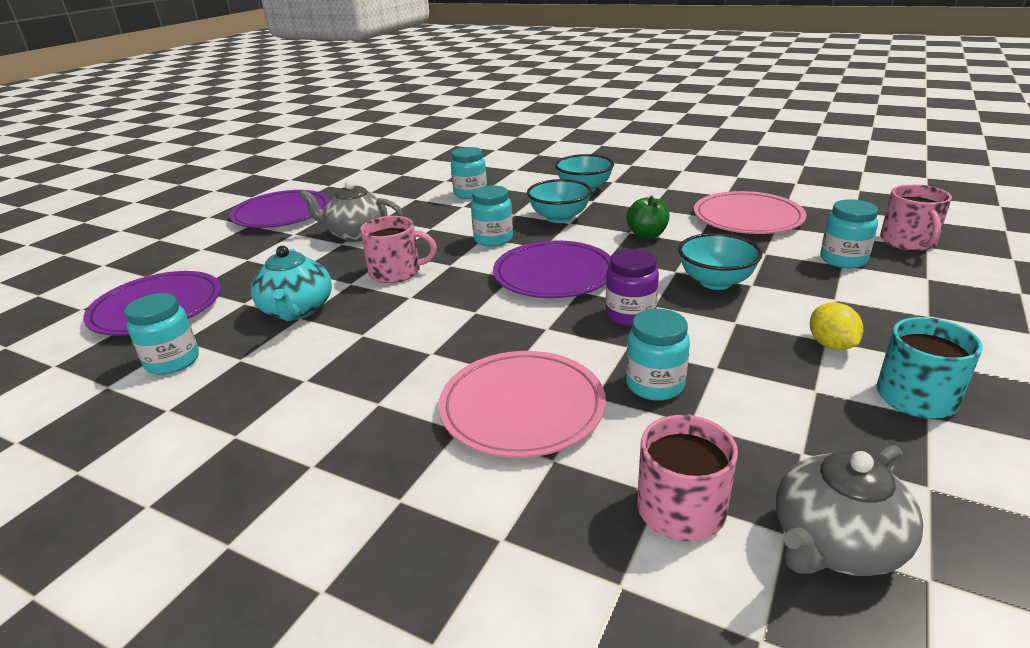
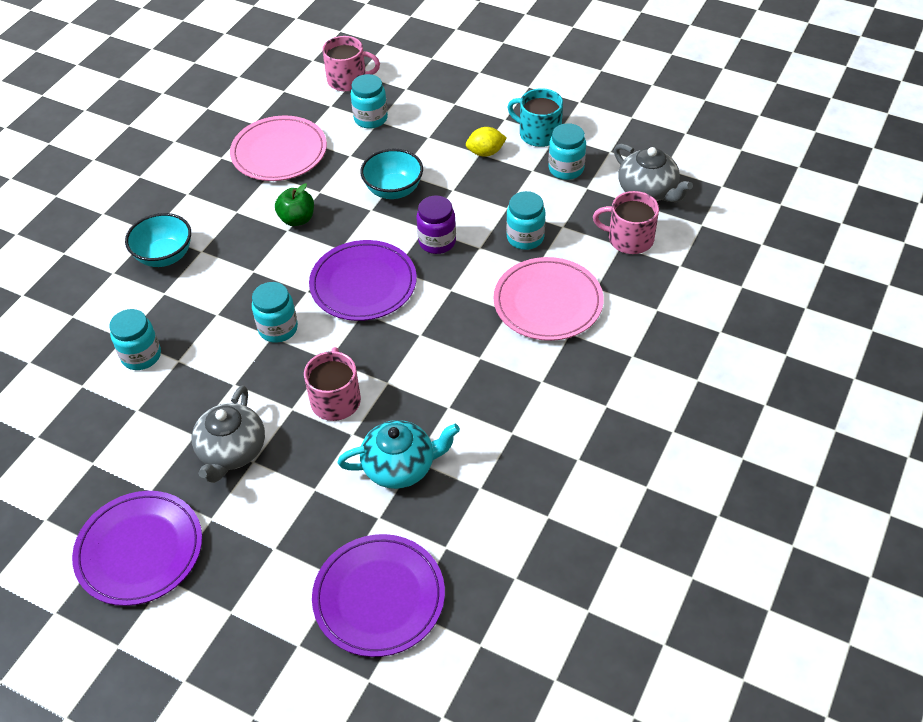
camera: 90 degrees left, 20 degrees up
turquoise jar [125,293,199,375] -> turquoise jar moved to [549,123,586,180]
turquoise bowl [527,179,592,223] -> none

